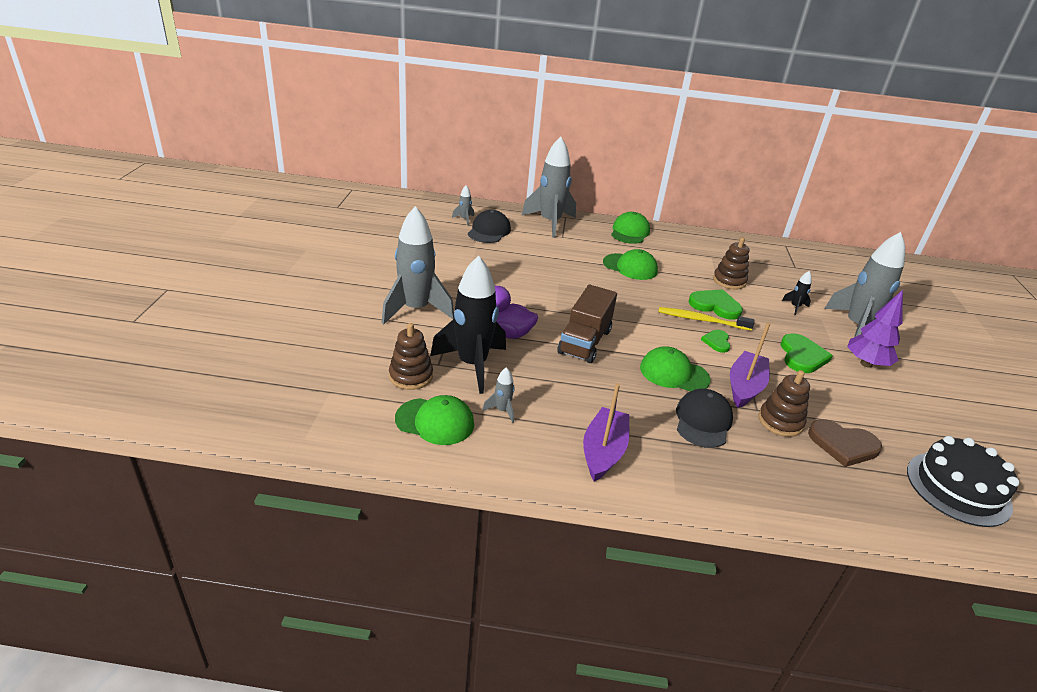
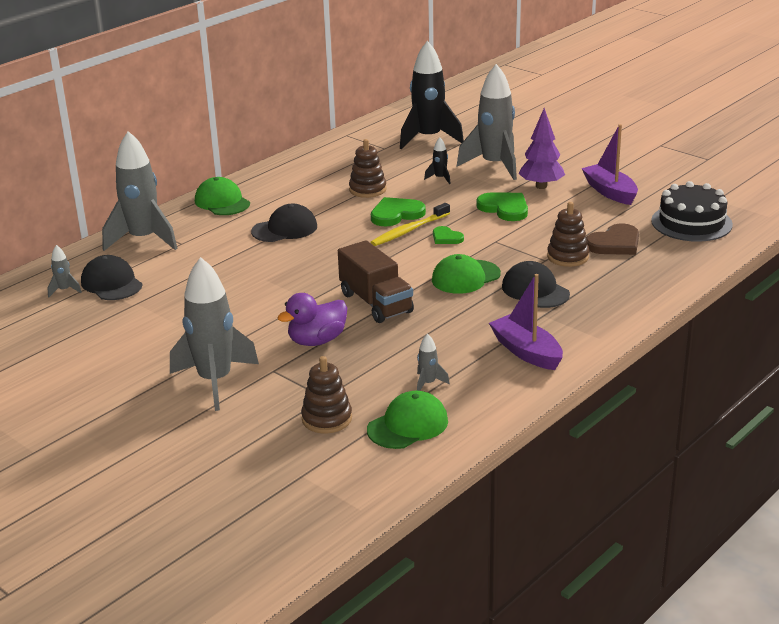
camera: 50 degrees left, 5 degrees down
black rocket [430,256,506,394] -> black rocket moved to [400,41,464,149]
green cap [603,249,658,280] -> black cap [251,204,317,242]
purple boat [730,322,770,408] -> purple boat moved to [582,124,638,205]

